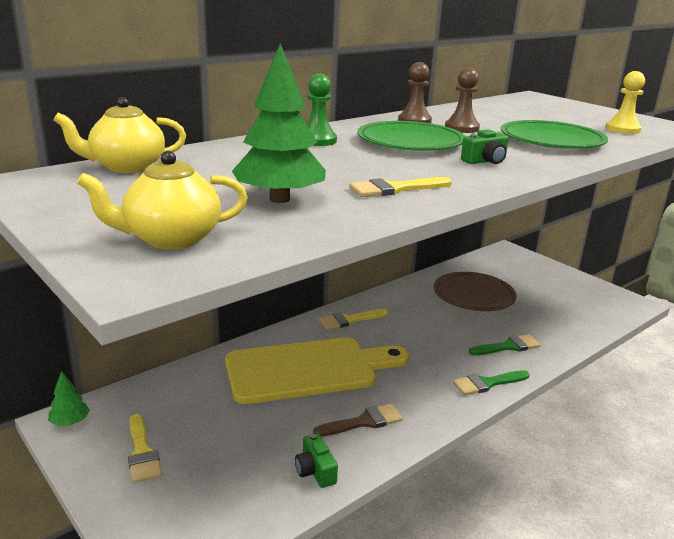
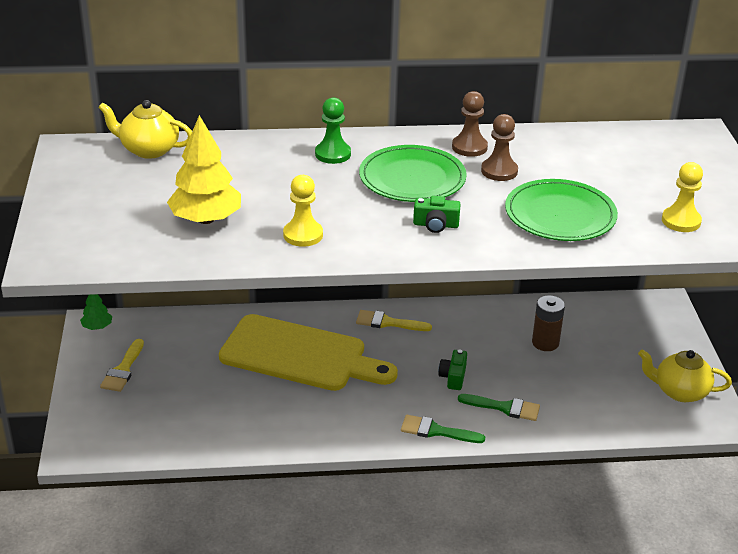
camera: 35 degrees right, 10 degrees up
yellow teapot [77,151,248,250] -> yellow teapot moved to [638,349,732,402]
green tree [232,43,326,203] -> yellow tree [167,115,241,224]
green camera [295,433,338,488] -> green camera moved to [438,350,467,390]
brown brush [313,404,403,437] -> none
yellow brush [349,177,452,197] -> yellow pawn [283,175,323,247]
brown plate [434,272,517,311] -> brown battery [532,295,565,351]

